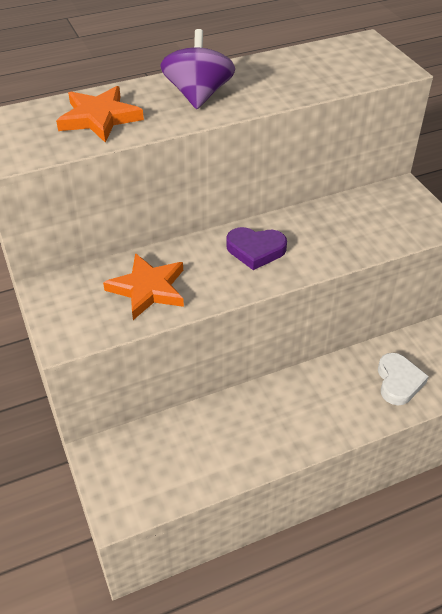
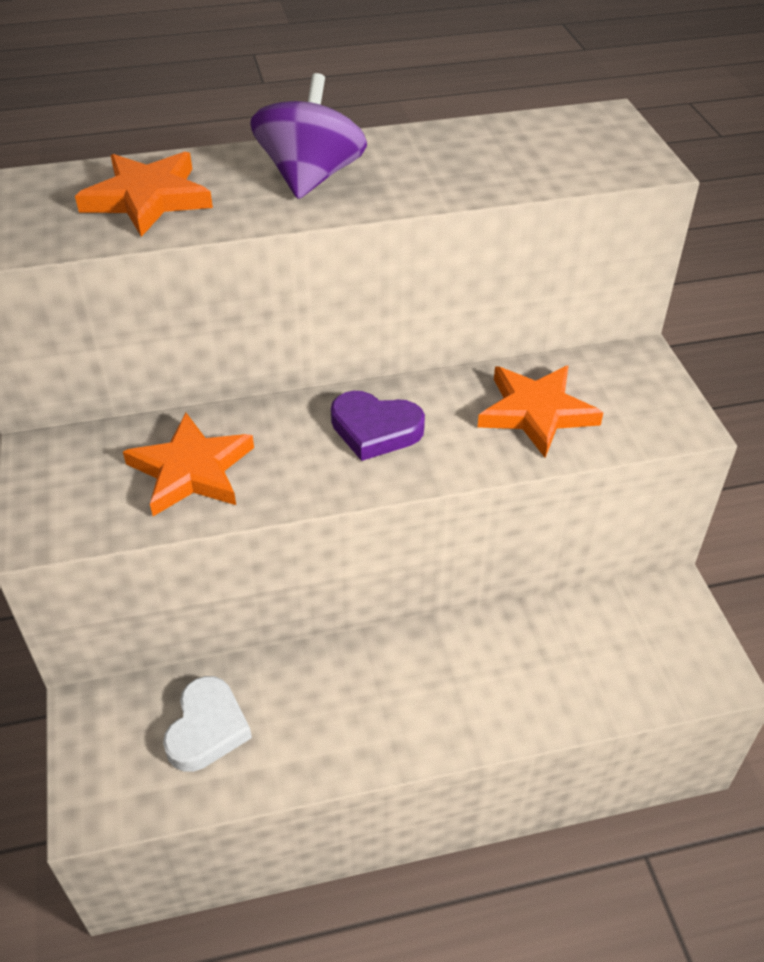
camera: 10 degrees right, 0 degrees up
white heart [378,353,429,405] -> white heart moved to [163,676,252,772]
none -> orange star [477,365,603,458]

